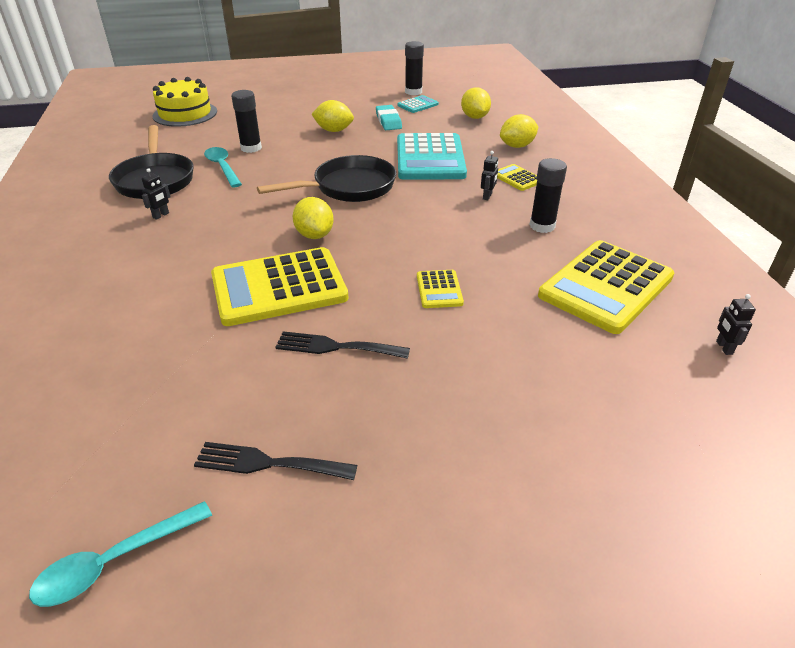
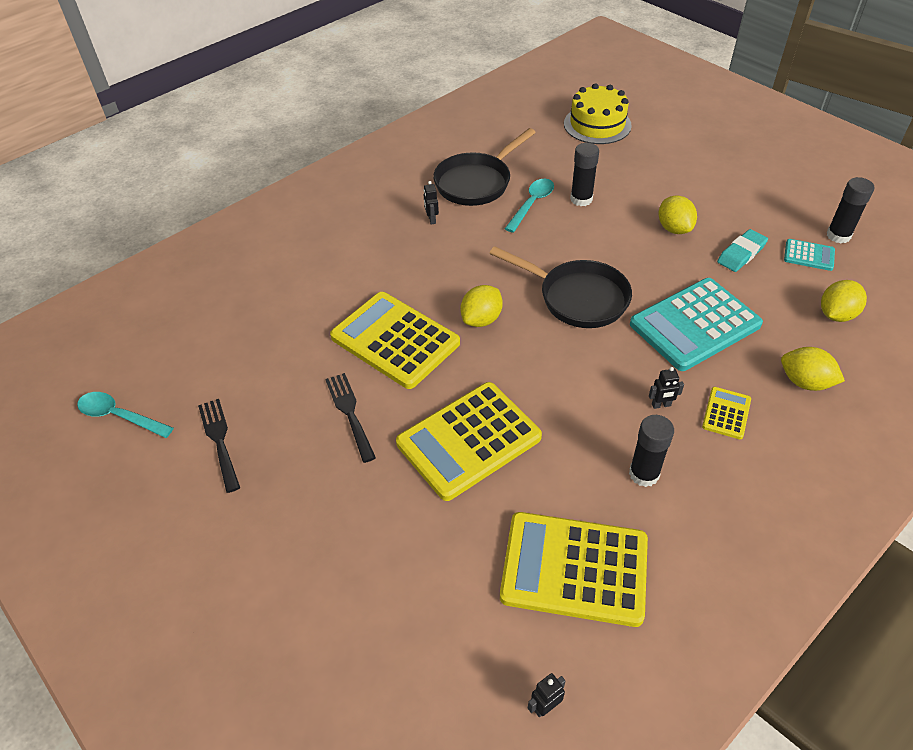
camera: 60 degrees right, 10 degrees up
black robot [142,168,171,220] -> black robot turned 75 degrees clockwise [424,181,439,224]
yellow calculator [417,270,464,308] -> yellow calculator [396,382,542,501], size x2.20

